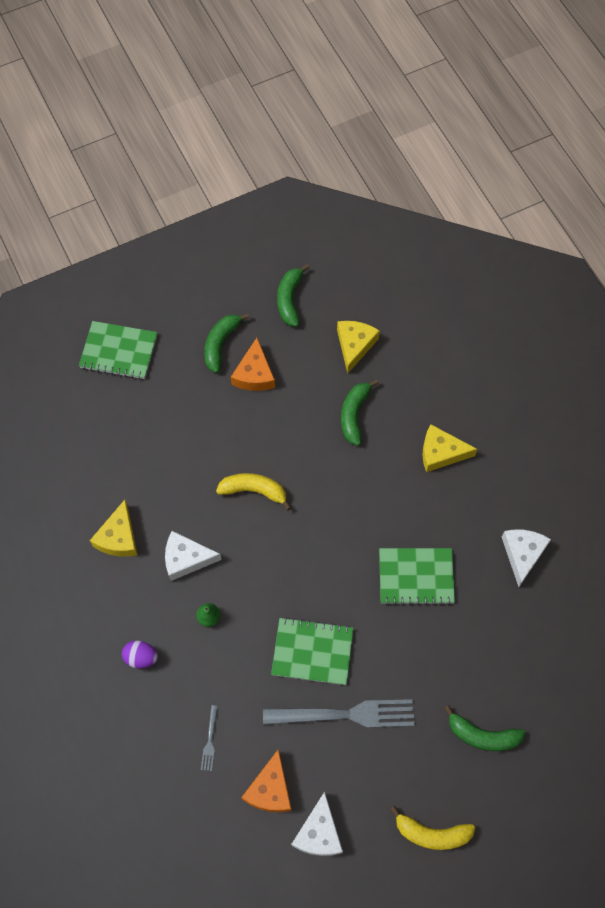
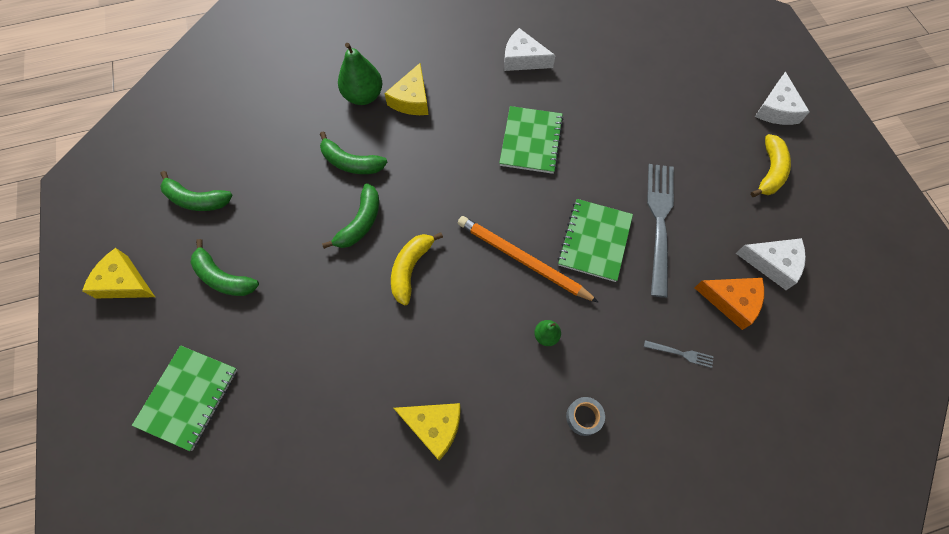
camera: 80 degrees left, 0 degrees up
purple egg [122,641,158,668] -> grey tape [566,397,605,436]
white cheese [165,531,222,581] -> white cheese moved to [755,72,809,125]
orange cheese [231,338,275,391] -> none
yellow cheese [337,321,380,374] -> yellow cheese moved to [82,248,155,298]
green banana [444,705,525,751] -> green banana moved to [322,183,379,249]
none -> green pear [338,43,382,105]
none -> orange pencil [458,216,599,303]

